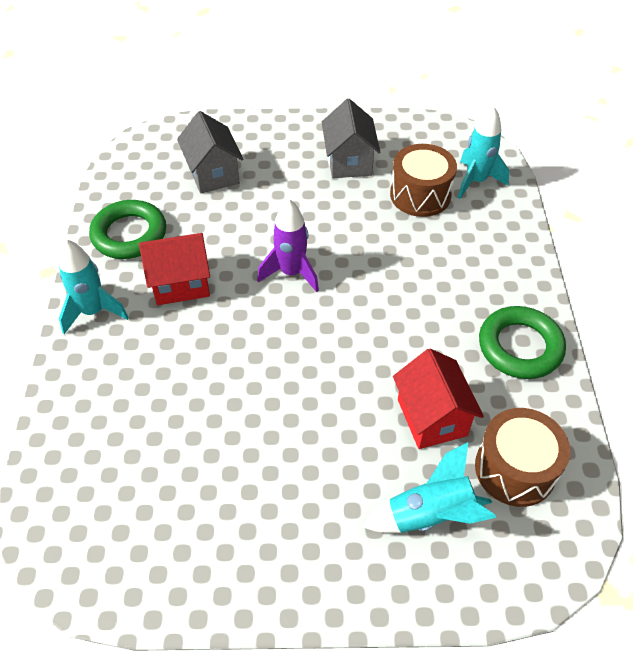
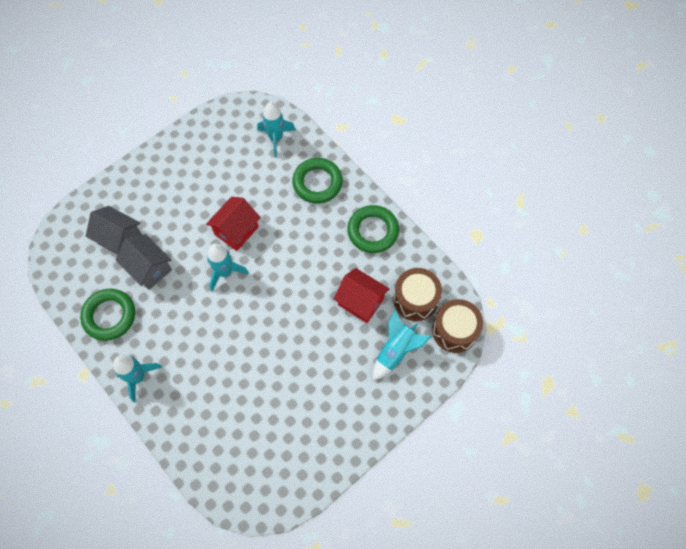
camera: 40 degrees left, 15 degrees up
red house [139,233,210,305] -> red house moved to [206,197,261,251]
purple rocket [257,199,319,292] -> turquoise rocket [207,244,249,291]
grey house [322,99,380,178] -> grey house moved to [115,234,172,290]
brown drum [390,144,457,217] -> brown drum moved to [432,299,483,353]
none -> green ring [292,158,343,203]

